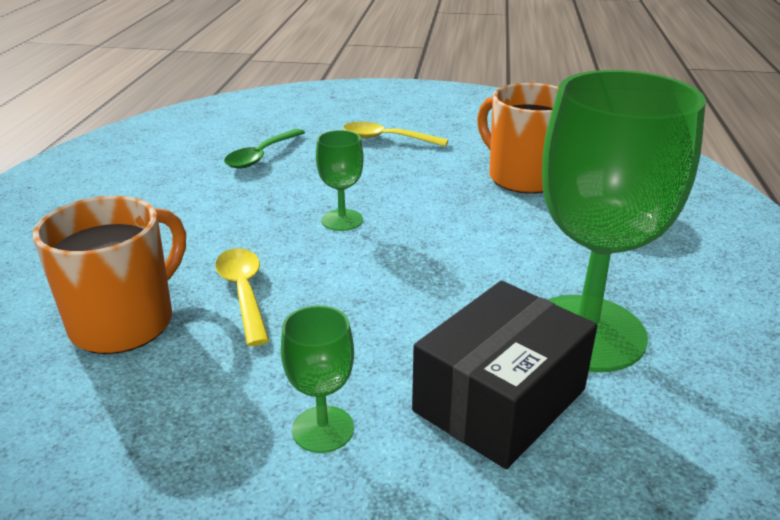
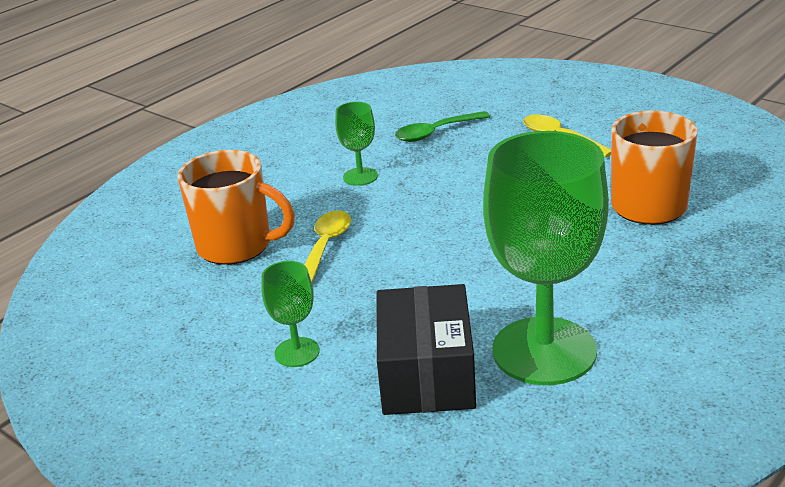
camera: 35 degrees right, 0 degrees up
orange mug [33,196,186,354] -> orange mug turned 45 degrees clockwise [177,150,295,265]
green goblet [316,130,364,231] -> green goblet moved to [335,102,378,186]
black box [412,281,597,469] -> black box turned 75 degrees counterclockwise [377,284,476,415]

